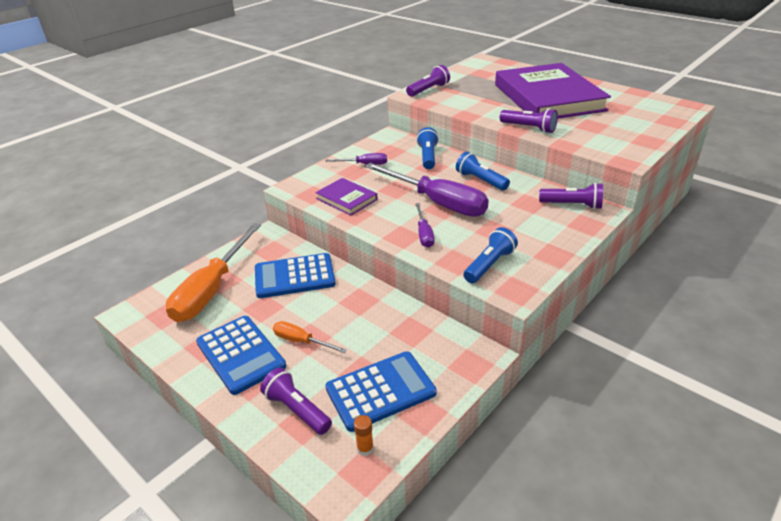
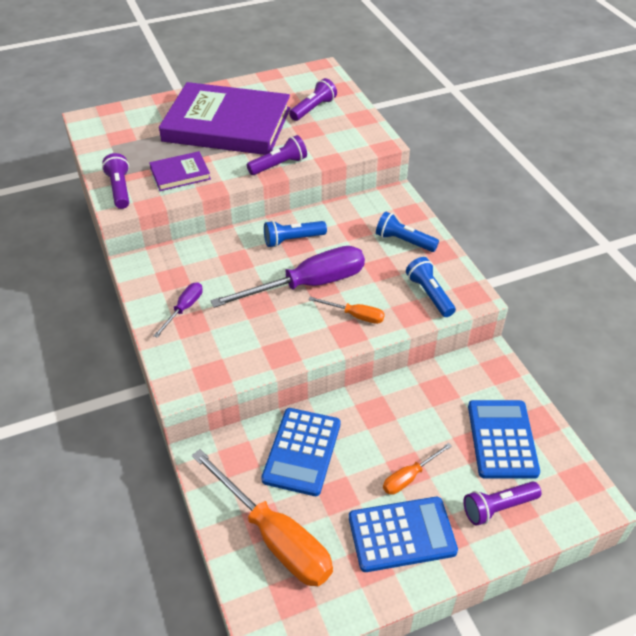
camera: 65 degrees left, 10 degrees up
purple book [315,178,378,216] -> purple book moved to [149,151,211,191]
orange glue stick [354,415,374,456] -> none
purple screwdriver [415,203,435,248] -> orange screwdriver [308,297,385,324]
blue flashlight [416,127,439,169] -> blue flashlight moved to [376,212,439,252]
purple flashlight [539,183,603,209] -> purple flashlight moved to [289,78,337,121]

